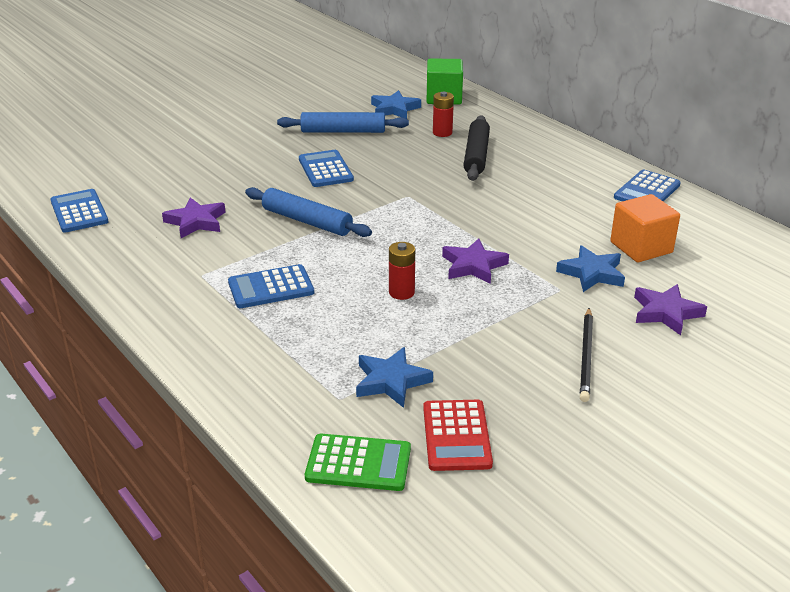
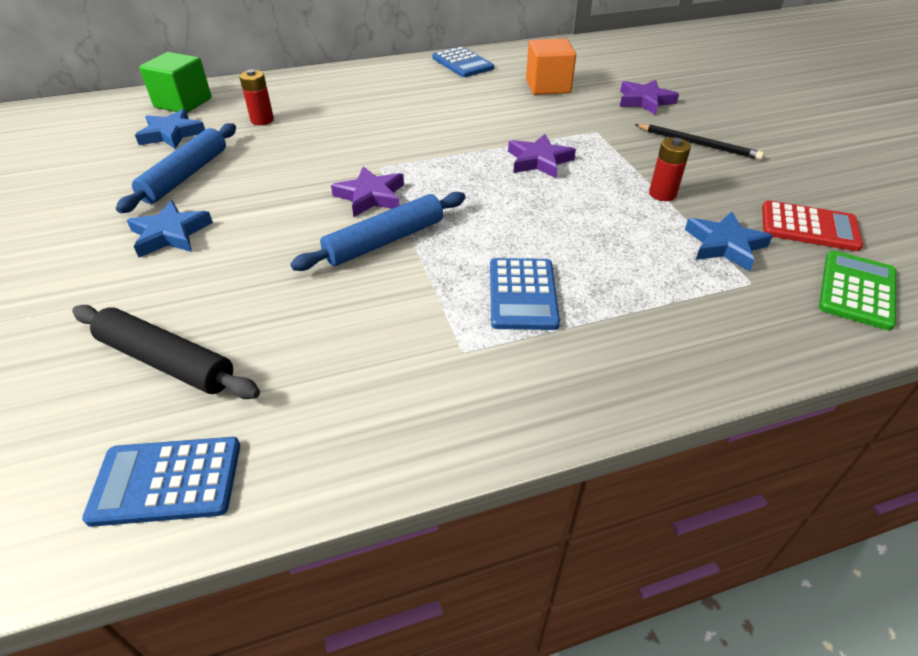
camera: 70 degrees left, 10 degrees up
purple star [162,197,225,238] -> purple star moved to [331,166,404,217]
blue calculator [299,150,354,187] -> none
red battery [389,242,415,300] -> red battery moved to [649,137,691,201]
black rolling pin [463,115,490,181] -> black rolling pin moved to [72,305,260,399]
blue star [556,245,625,292] -> blue star moved to [127,200,213,257]

